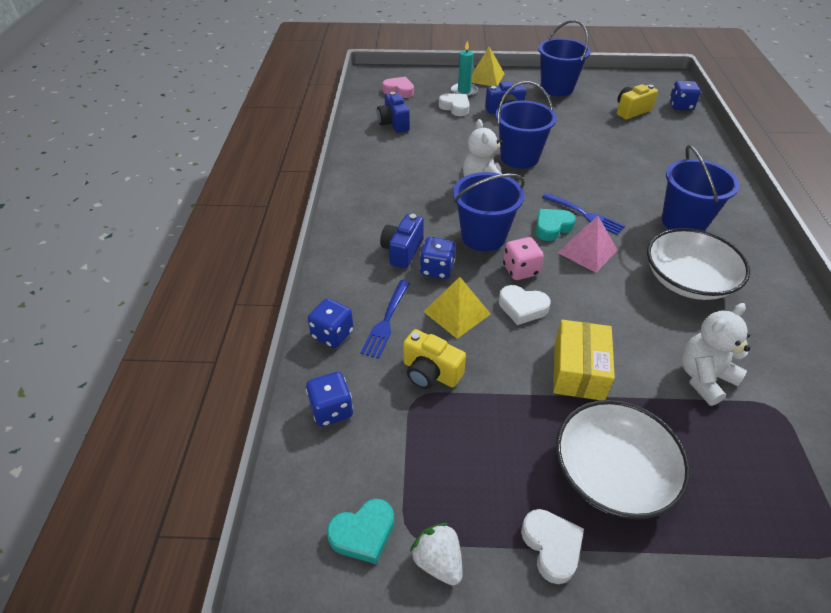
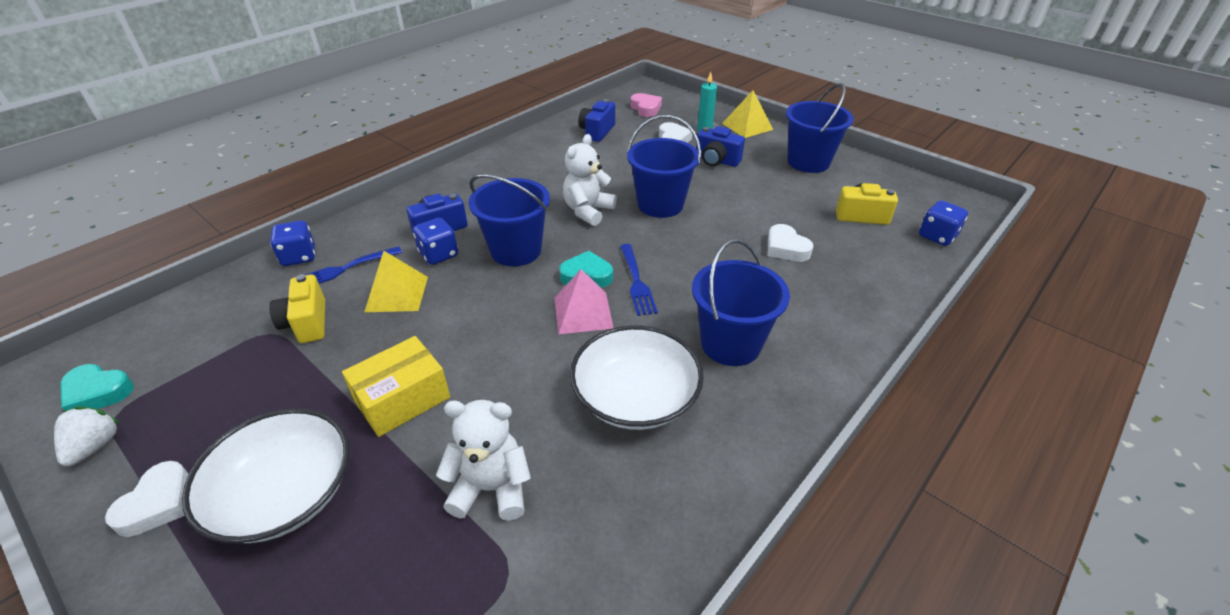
camera: 40 degrees right, 5 degrees down
blue dice [306,372,353,427] -> none
white heart [499,285,550,325] -> white heart moved to [768,224,814,262]
pink dice [503,237,544,280] -> none

